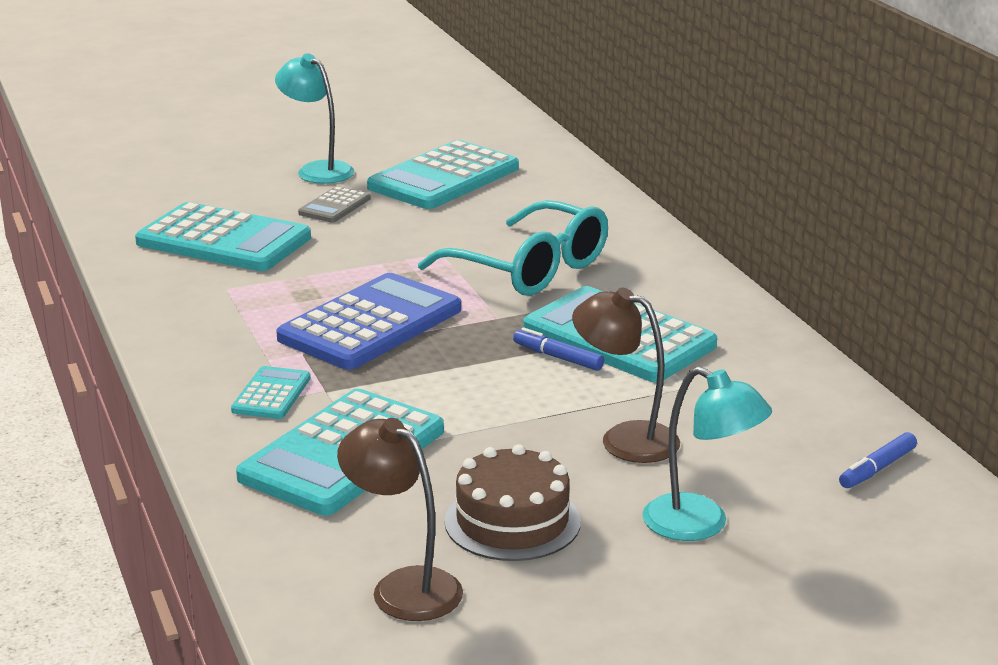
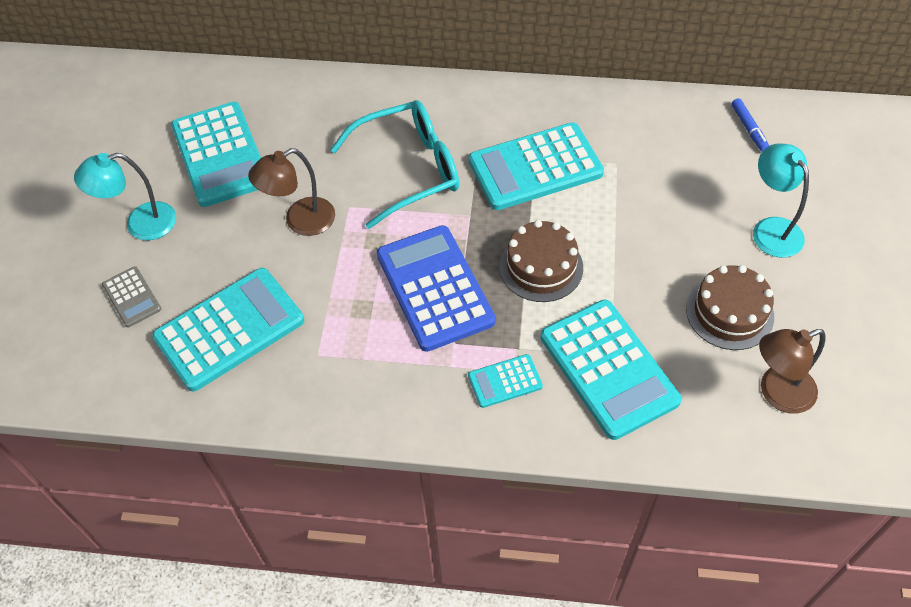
camera: 60 degrees left, 30 degrees up
turquoise calculator [231,366,311,419] -> turquoise calculator turned 60 degrees counterclockwise [468,354,543,408]
grey calculator [298,186,371,222] -> grey calculator moved to [102,266,161,327]
blue marker [513,327,604,371] -> none
brown lamp [572,288,680,463] -> brown lamp moved to [248,148,335,236]
turquoise lamp [642,367,772,541] -> turquoise lamp turned 90 degrees counterclockwise [753,144,809,258]
none -> brown cake [500,220,583,302]

